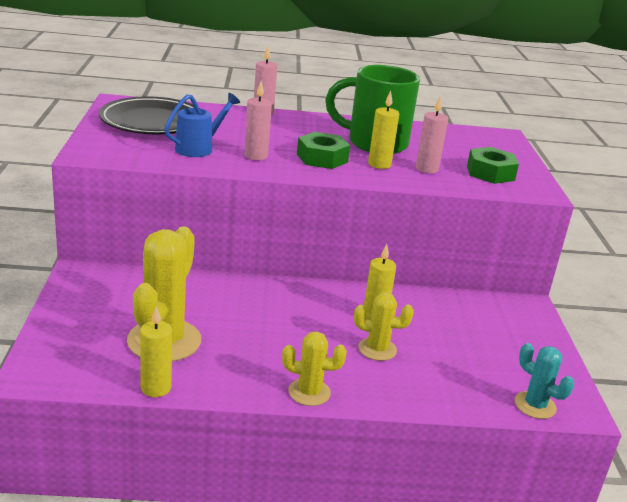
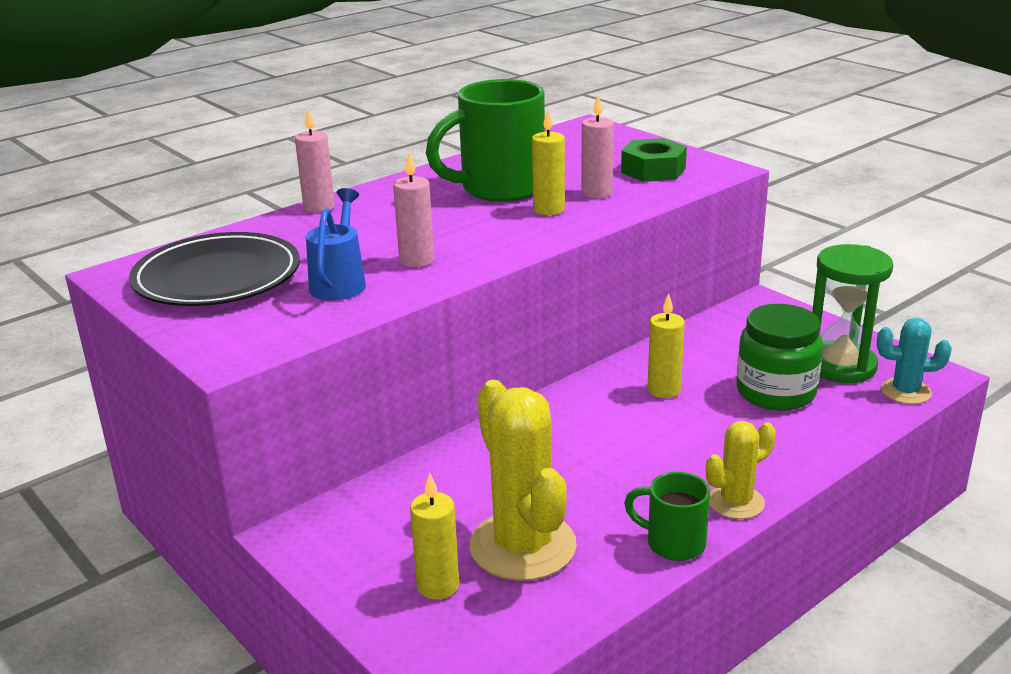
camera: 35 degrees left, 0 degrees up
yellow candle [140,306,172,397] -> yellow candle moved to [410,473,459,600]
green nut [297,132,350,169] -> none
yellow cactus [354,292,414,361] -> none
none -> green mug [624,472,710,561]
none -> green jar [736,304,823,411]
none -> green hourglass [812,244,893,383]

